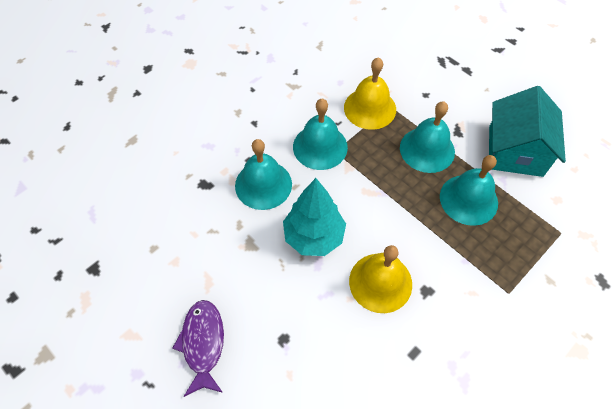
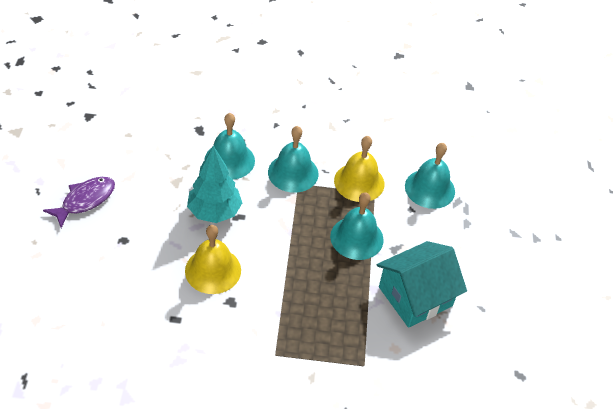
camera: 45 degrees right, 10 degrees down
turquoise bell [440,155,498,226] -> turquoise bell moved to [405,143,455,209]

